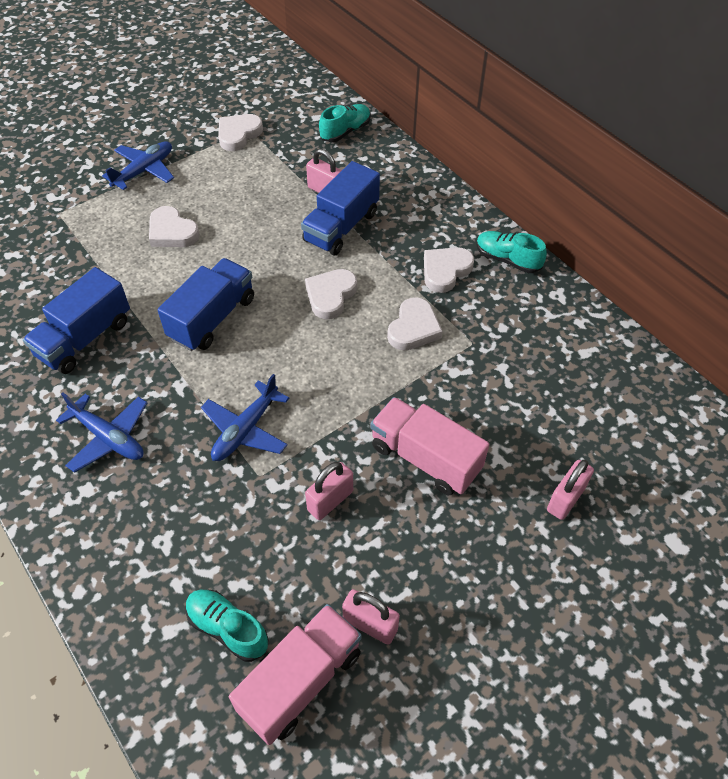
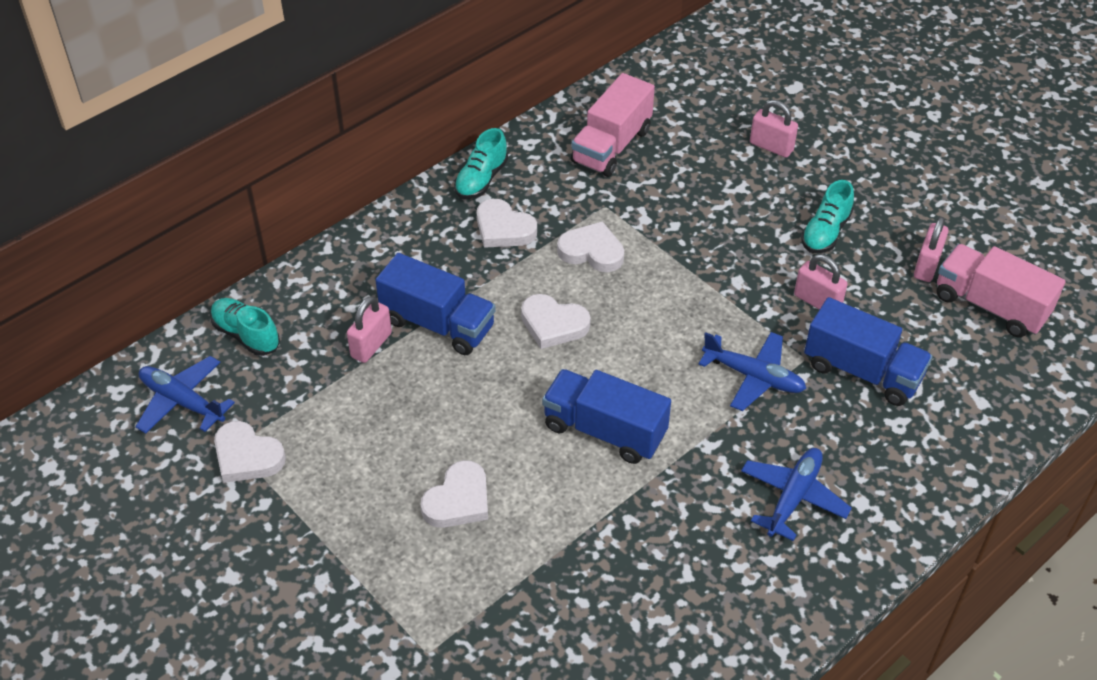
camera: 95 degrees left, 5 degrees down
blue truck [23,267,130,374] -> blue truck moved to [804,297,933,406]
blue plane [102,141,174,190] -> blue plane moved to [135,356,235,434]
turquoise shoe [186,589,269,662] -> turquoise shoe moved to [801,180,854,253]
pink truck [371,397,489,496] -> pink truck moved to [571,73,655,177]

